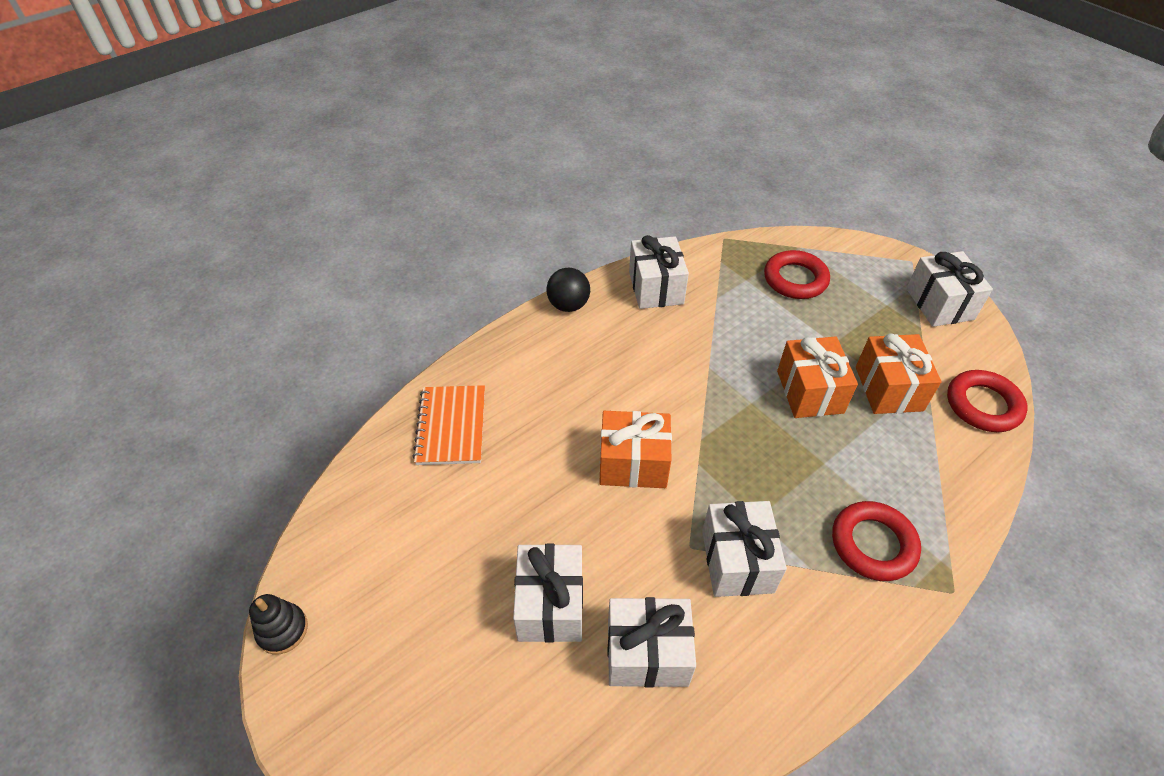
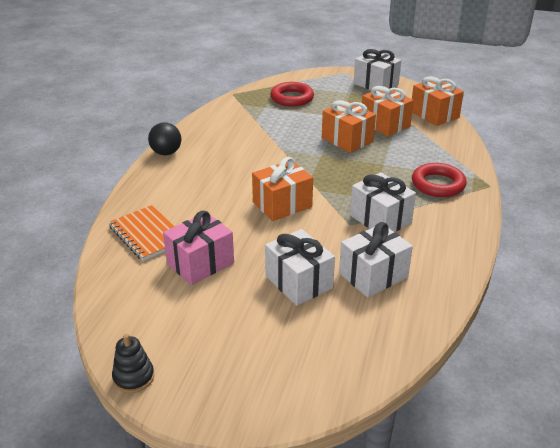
camera: 35 degrees left, 15 degrees down
white gift [629,235,689,309] -> none
red ring [947,370,1028,432] -> orange gift [412,76,464,126]
none -> pink gift [163,211,234,285]

